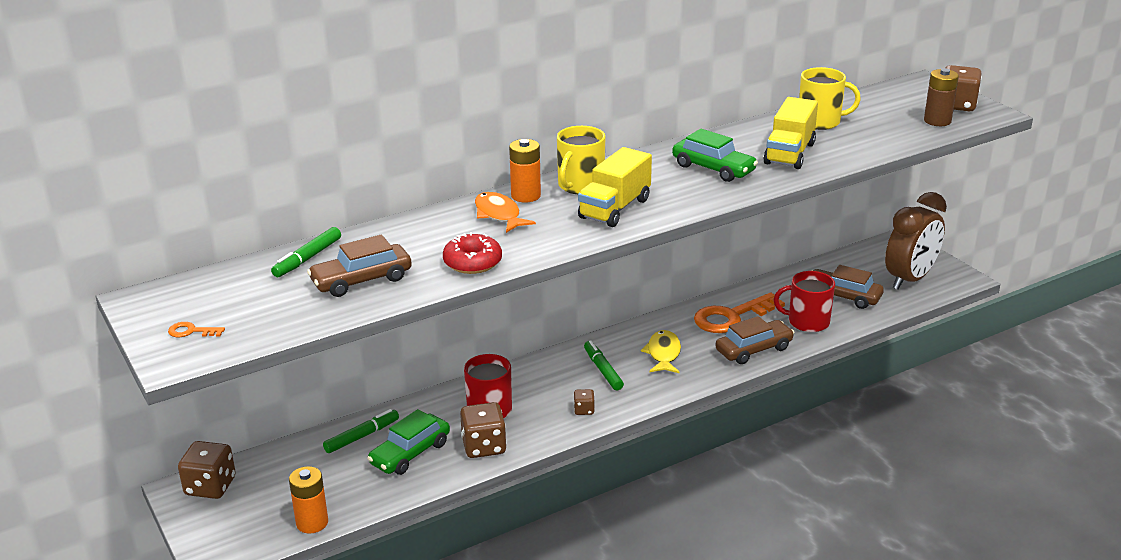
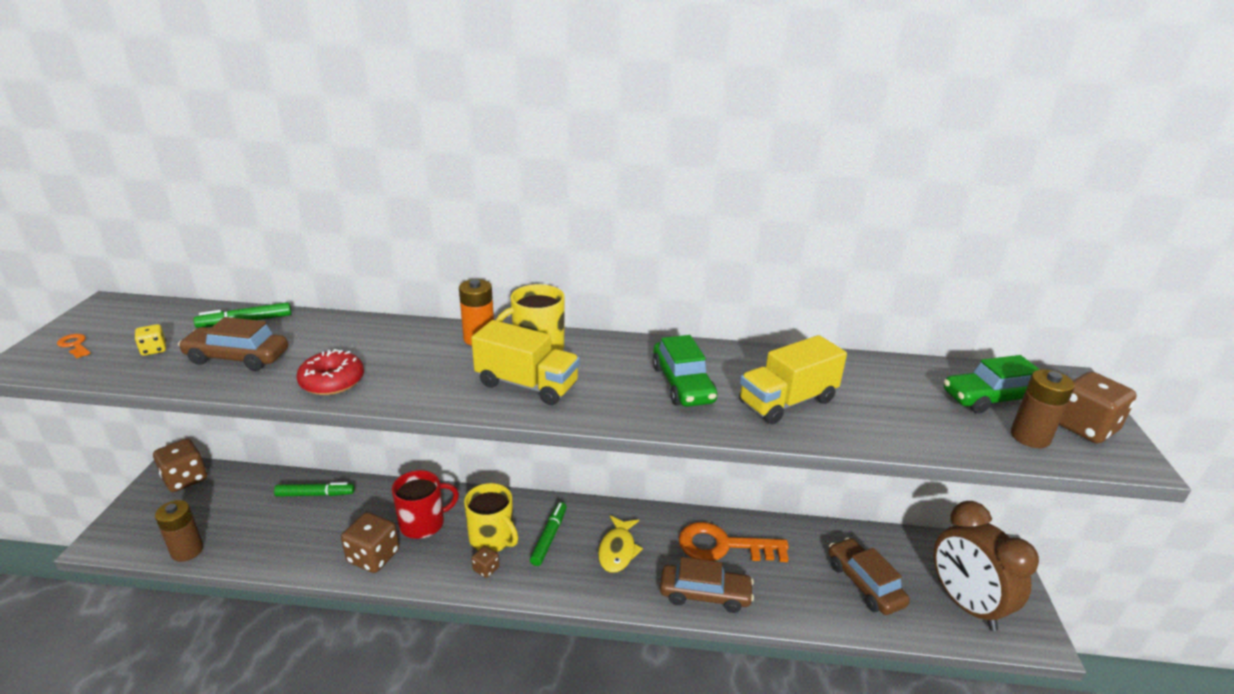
camera: 35 degrees right, 0 degrees up
orange battery [289,466,328,534] -> brown battery [155,500,204,562]
green car [367,409,450,475] -> green car moved to [944,355,1040,414]
orange fish [475,192,536,233] -> none
yellow truck [578,147,652,227] -> yellow truck turned 135 degrees counterclockwise [471,320,580,405]
yellow fish [641,330,681,373] -> yellow fish turned 150 degrees clockwise [598,515,643,573]
red mug [774,271,835,332] -> none
yellow mug [799,67,861,130] -> yellow mug moved to [464,483,518,552]
brown clock [885,192,947,290] -> brown clock turned 75 degrees clockwise [934,501,1039,631]
none -> yellow dice [135,324,166,356]

